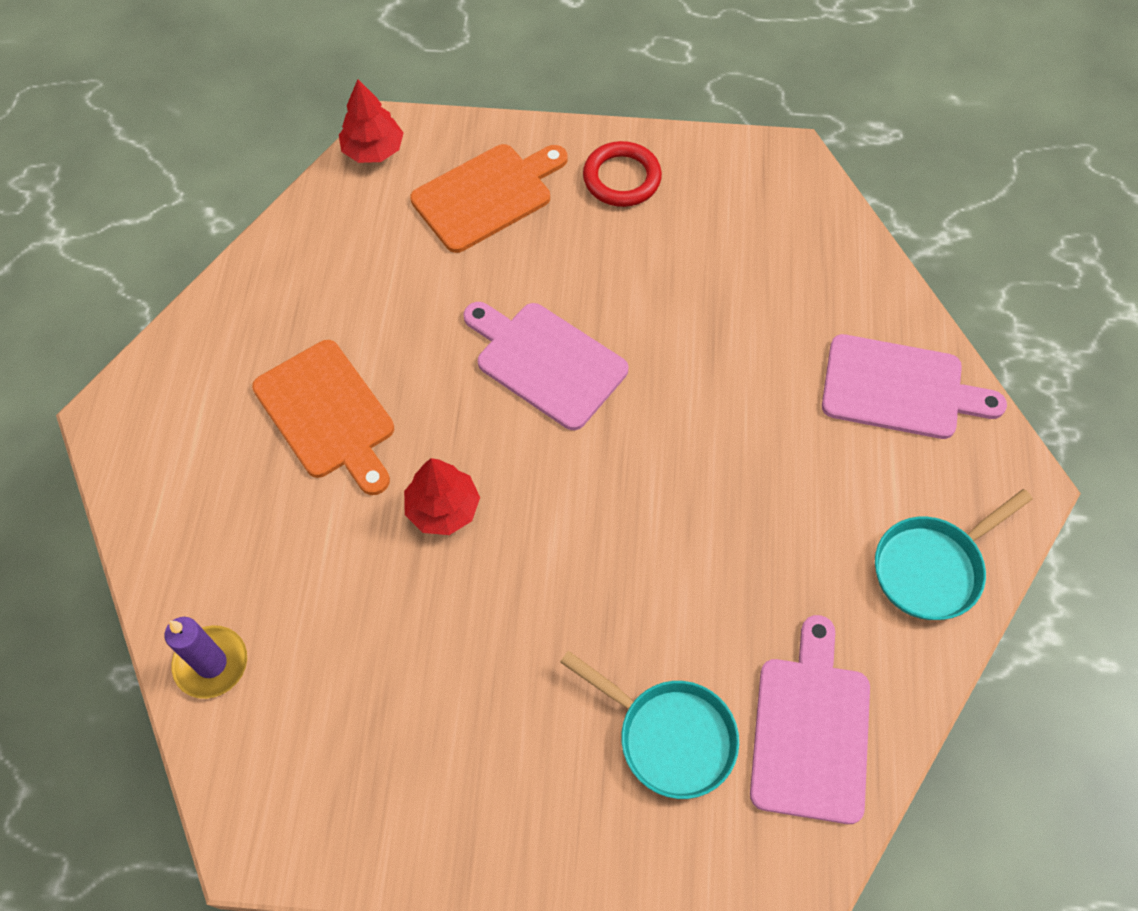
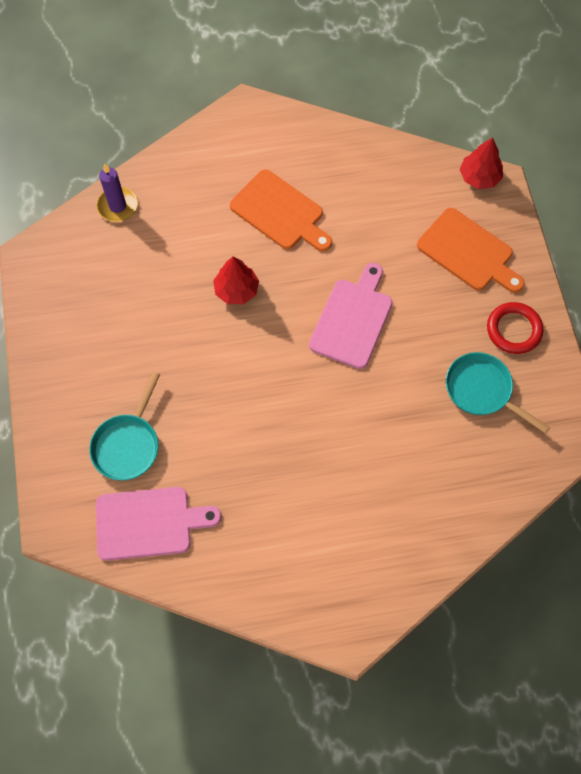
camera: 75 degrees right, 5 degrees up
orange cutting board [252,340,394,495] -> orange cutting board turned 90 degrees counterclockwise [230,169,332,252]
pink cutting board [822,334,1007,439] -> none
turquoise pan [875,489,1033,620] -> turquoise pan moved to [446,352,550,434]

